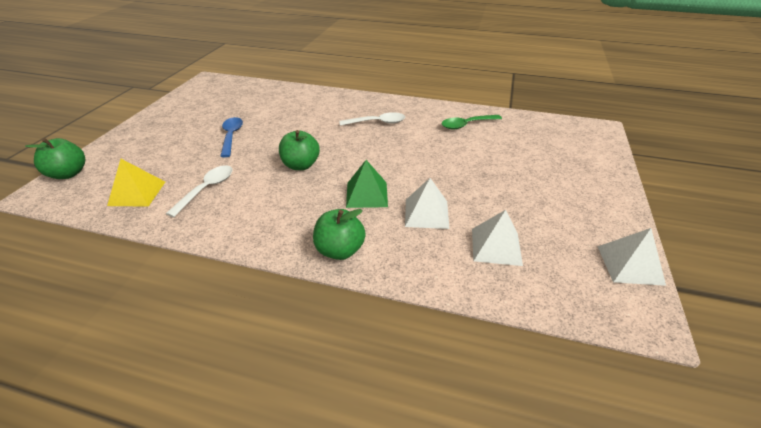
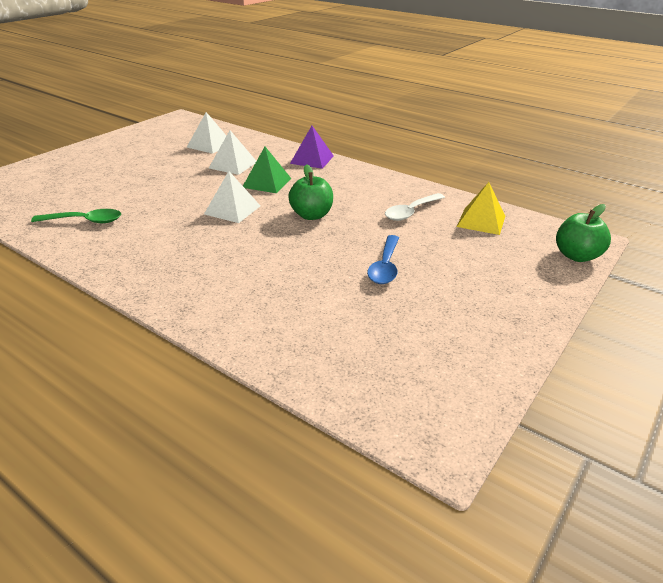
camera: 160 degrees left, 5 degrees down
green apple [313,209,366,260] -> purple pyramid [290,126,334,169]
white spoon [339,112,405,126] -> none
white pyramid [597,228,666,286] -> white pyramid moved to [204,171,260,223]

